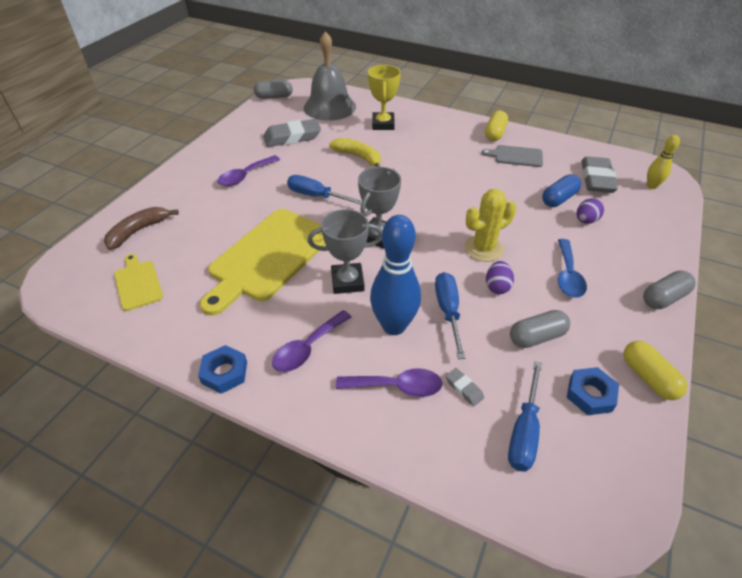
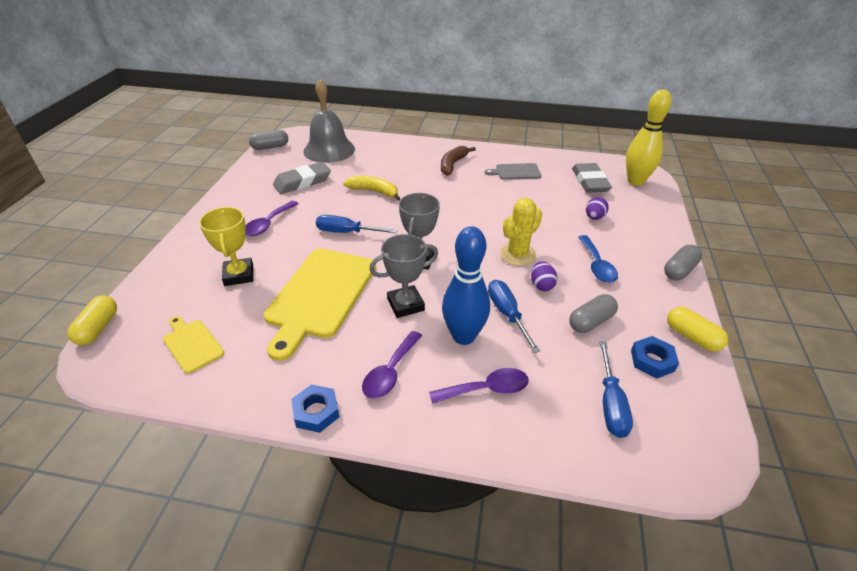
camera: 15 degrees left, 5 degrees down
brown banana [104,207,179,250] -> brown banana moved to [441,146,476,176]
yellow trophy [368,65,401,130] -> yellow trophy moved to [199,207,253,286]
grey eraser [446,368,484,406] -> none
yellow capsule [485,110,508,141] -> yellow capsule moved to [67,295,117,345]
blue capsule [542,174,581,207] -> none
yellow bowling pin [647,135,680,189] -> yellow bowling pin [626,89,672,186], size x1.87

